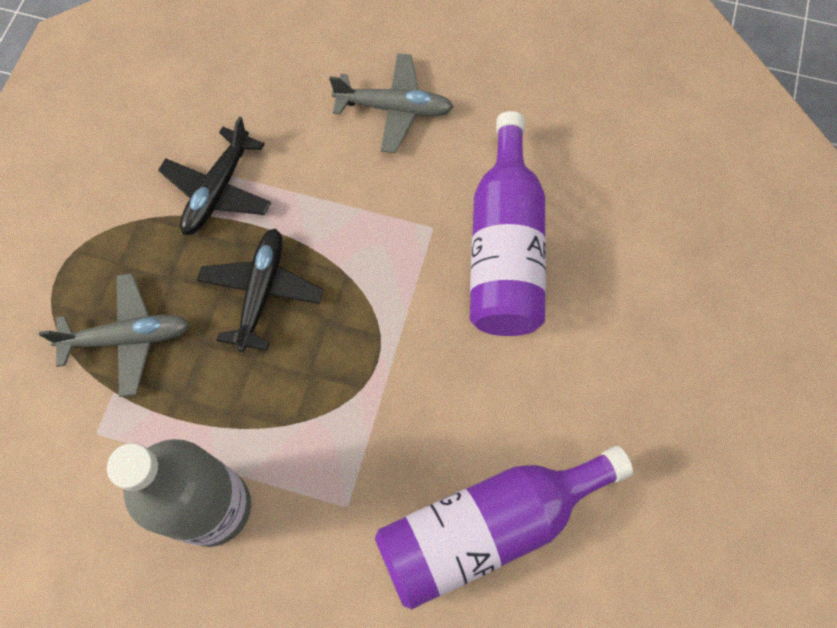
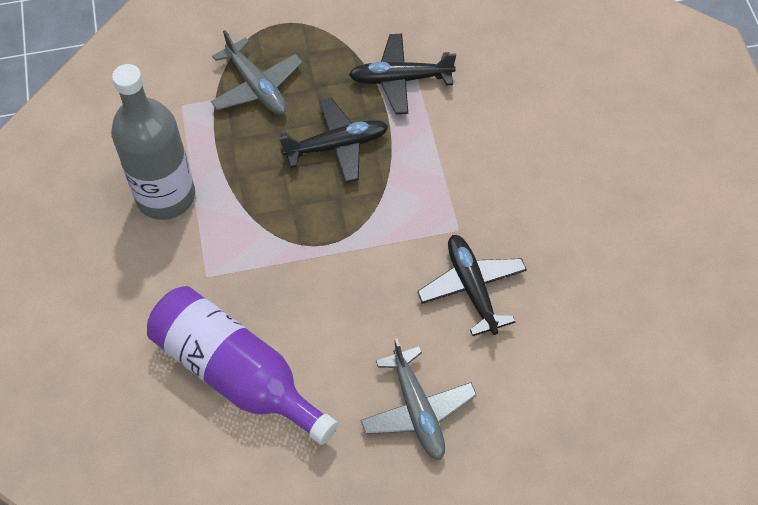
camera: 65 degrees right, 10 degrees down
grey plane [329,53,454,153] -> grey plane moved to [360,338,477,460]
purple bottle [470,111,546,336] -> black plane [417,235,527,336]

